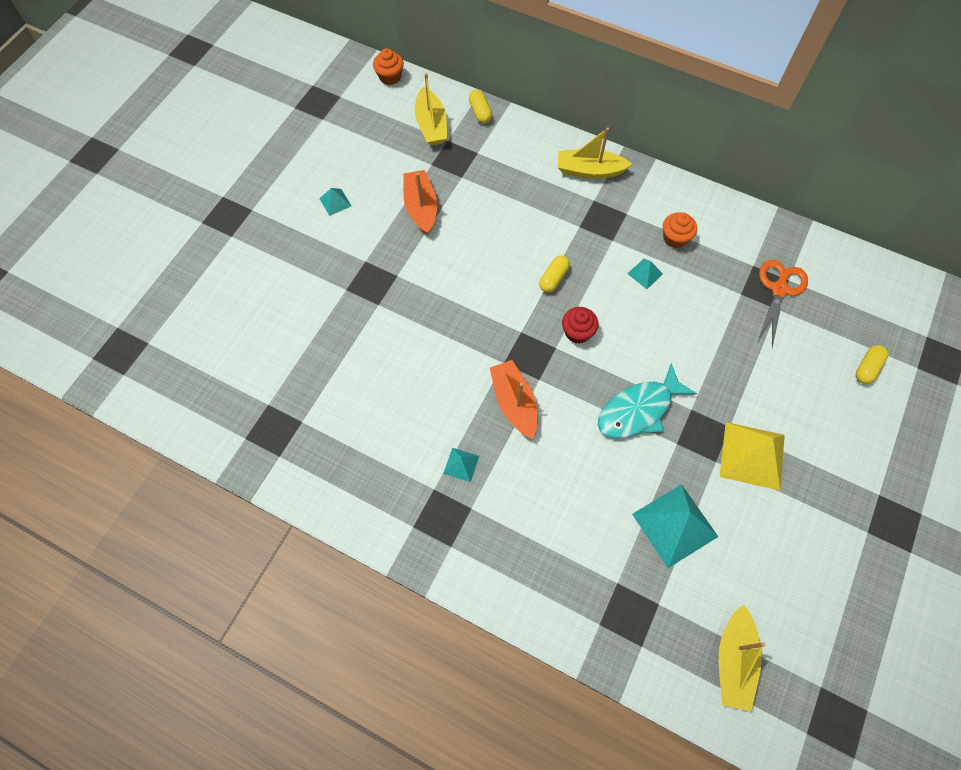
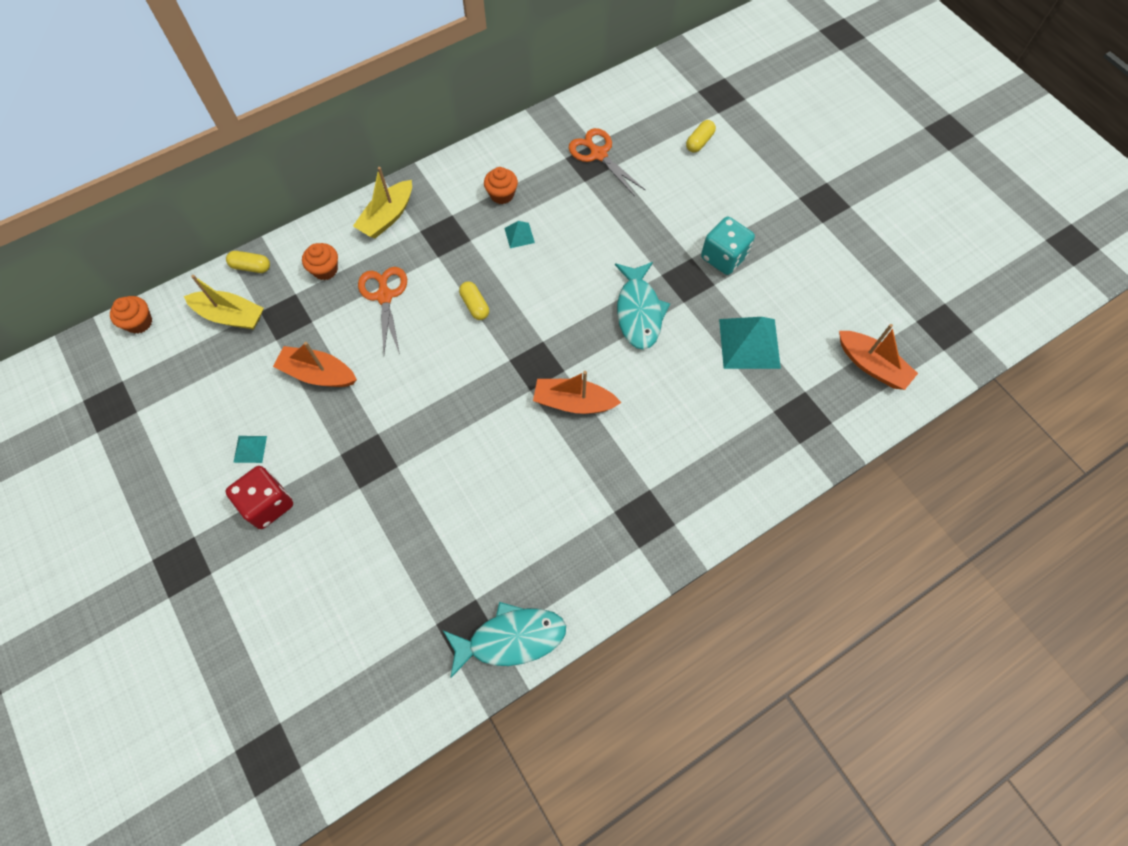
camera: 60 degrees left, 0 degrees up
turquoise pyramid [443,448,479,482] -> none
red cupcake [562,307,599,344] -> none
yellow boat [719,604,765,712] -> orange boat [839,324,918,390]
yellow pyramid [720,422,785,491] -> turquoise dice [701,216,755,275]
yellow capsule [856,345,888,384] -> yellow capsule turned 60 degrees clockwise [686,120,716,153]
none -> red dice [225,466,293,529]
none -> orange cupcake [302,243,338,280]
none -> orange scissors [358,267,407,354]
none -> turquoise fish [443,602,566,678]

